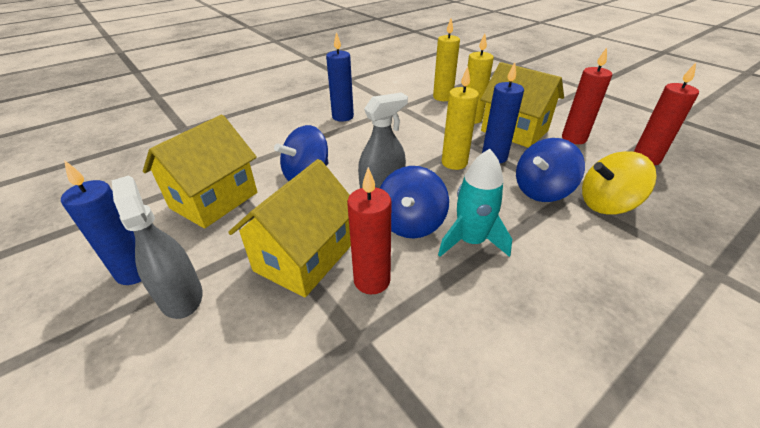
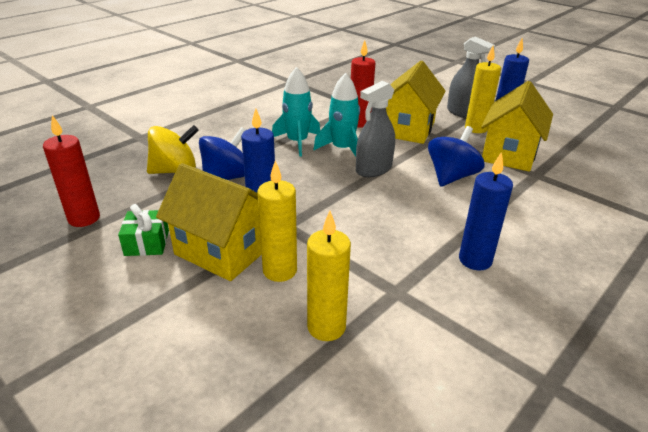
camera: 170 degrees right, 5 degrees down
blue spinning top [380,166,449,238] -> turquoise rocket [313,73,360,157]
yellow candle [442,67,479,170] -> yellow candle moved to [465,46,501,133]
red candle [562,47,612,144] -> green gift [118,204,169,256]

